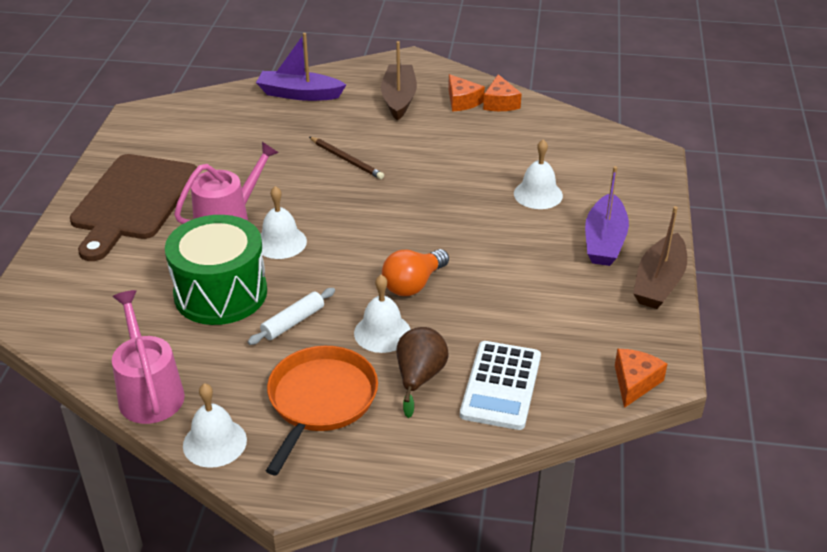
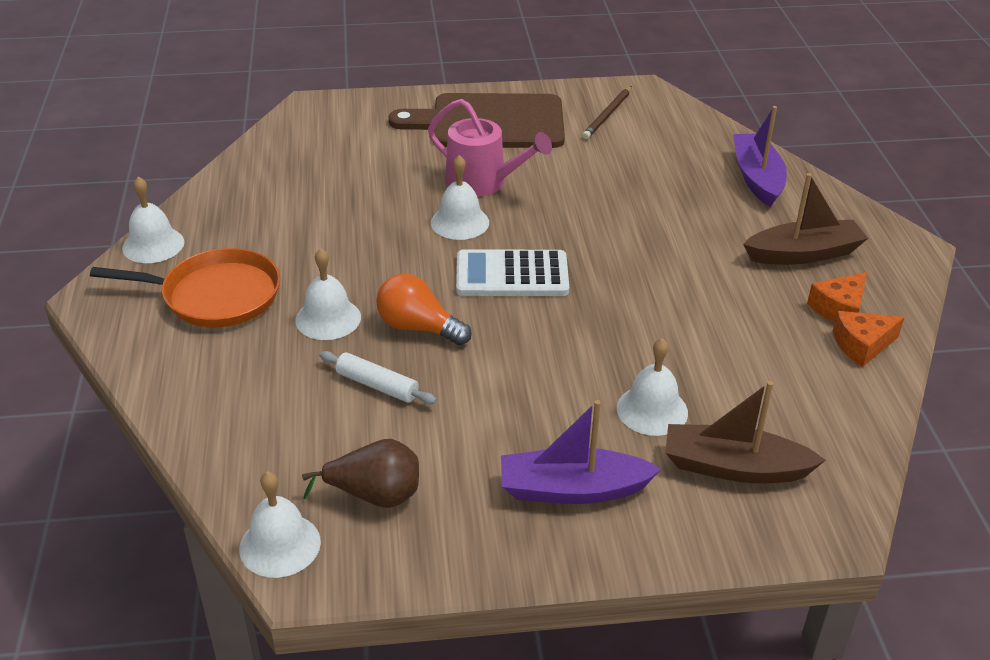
camera: 75 degrees right, 0 degrees up
pink watering can [112,290,185,424] -> none
green drum [165,215,267,325] -> none
white rolling pin [248,288,335,345] -> white rolling pin moved to [319,351,437,404]
brown pencil [309,137,384,179] -> brown pencil moved to [582,86,632,139]
brown pear [396,327,449,418] -> brown pear moved to [302,439,419,508]
white calculator [460,341,541,430] -> white calculator moved to [456,249,569,296]
orange cheese [615,349,667,408] -> white bell [239,471,321,578]
brown boat [633,206,687,309] -> brown boat moved to [665,381,826,483]

